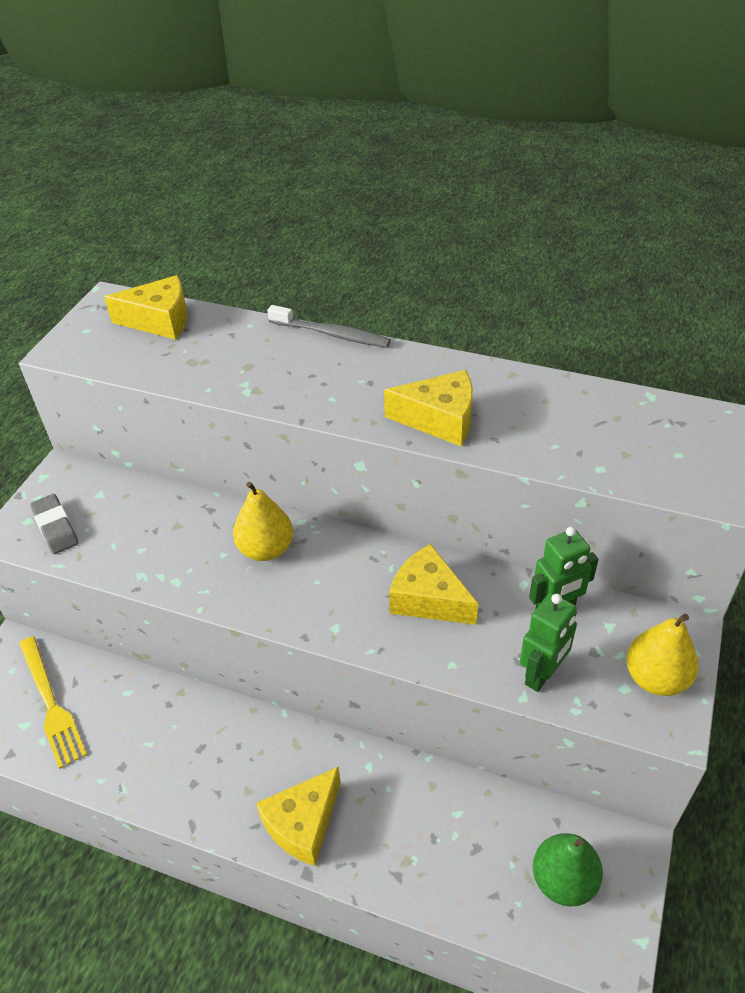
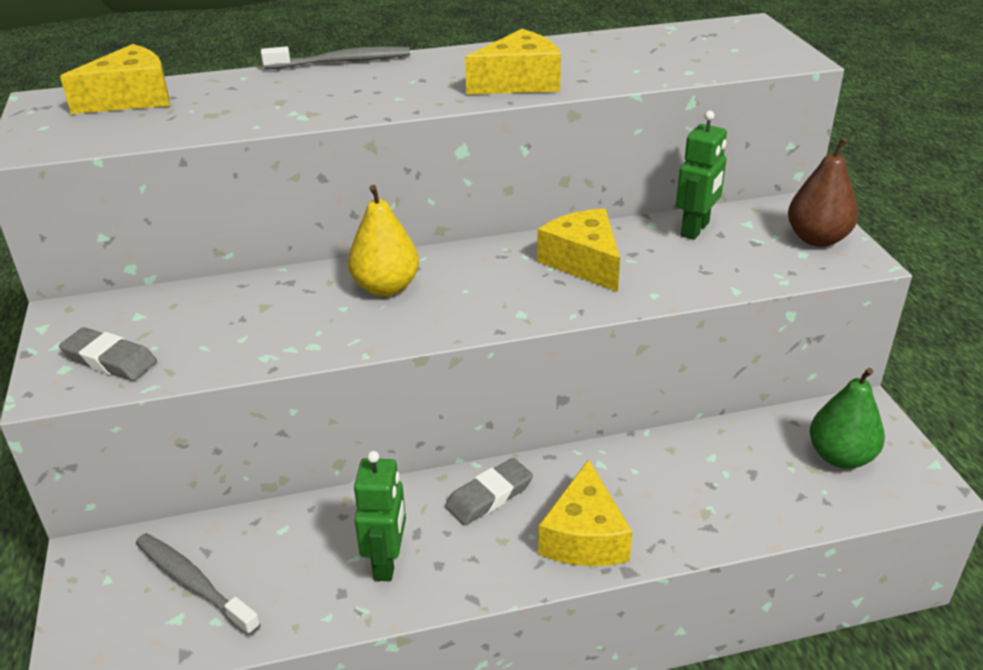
camera: 35 degrees left, 10 degrees down
yellow fork [19,636,87,769] -> grey toothbrush [136,533,261,636]
yellow cheese [389,544,478,625] -> yellow cheese turned 60 degrees clockwise [537,208,620,292]
green robot [520,593,577,692] -> green robot moved to [354,451,406,581]
yellow pear [626,614,699,696] -> brown pear [788,138,858,247]
none -> grey eraser [445,458,533,525]

